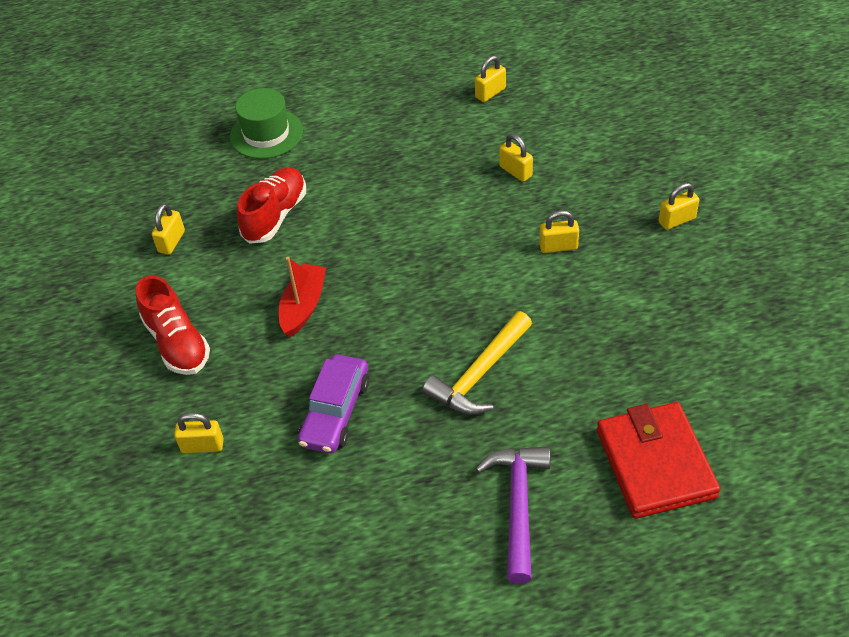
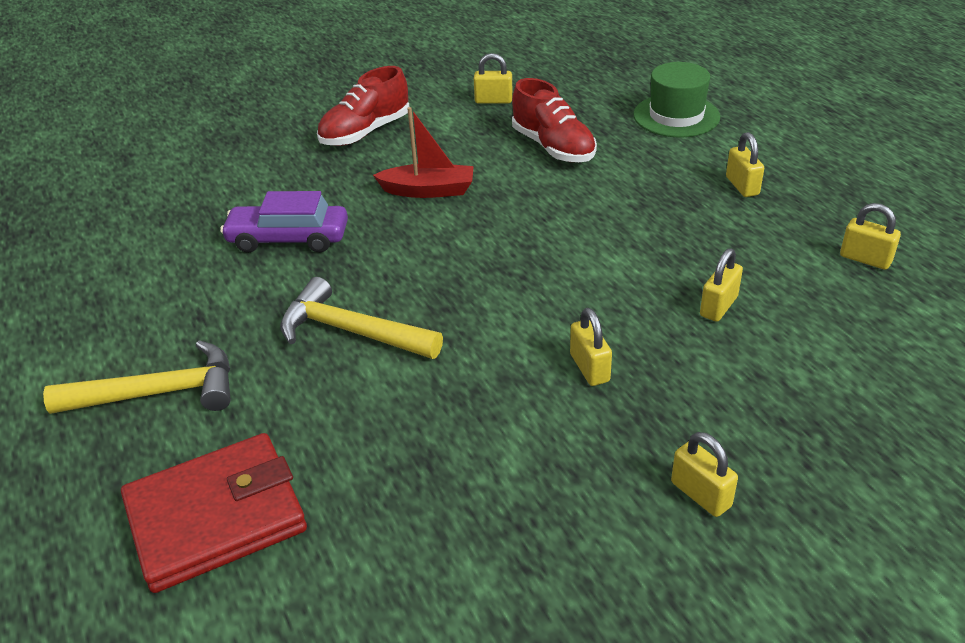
camera: 75 degrees right, 10 degrees down
yellow padlock [174,412,224,453] -> yellow padlock moved to [726,132,764,197]
red shoe [237,167,306,244] -> red shoe turned 45 degrees clockwise [512,78,597,162]
purple hammer [476,446,551,584] -> yellow hammer [43,340,231,414]

